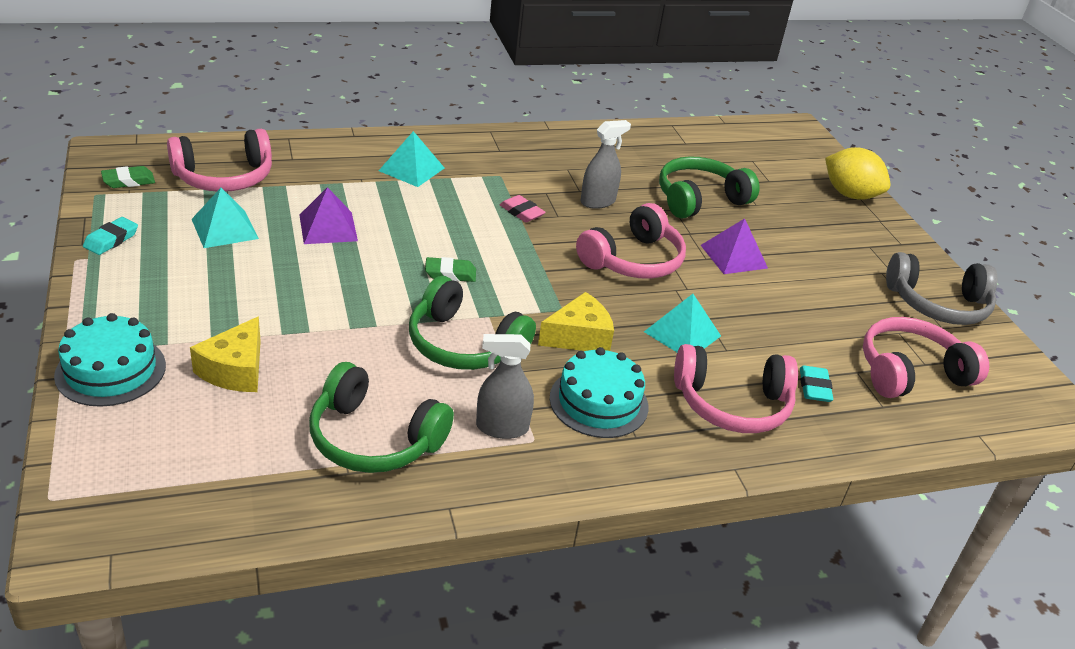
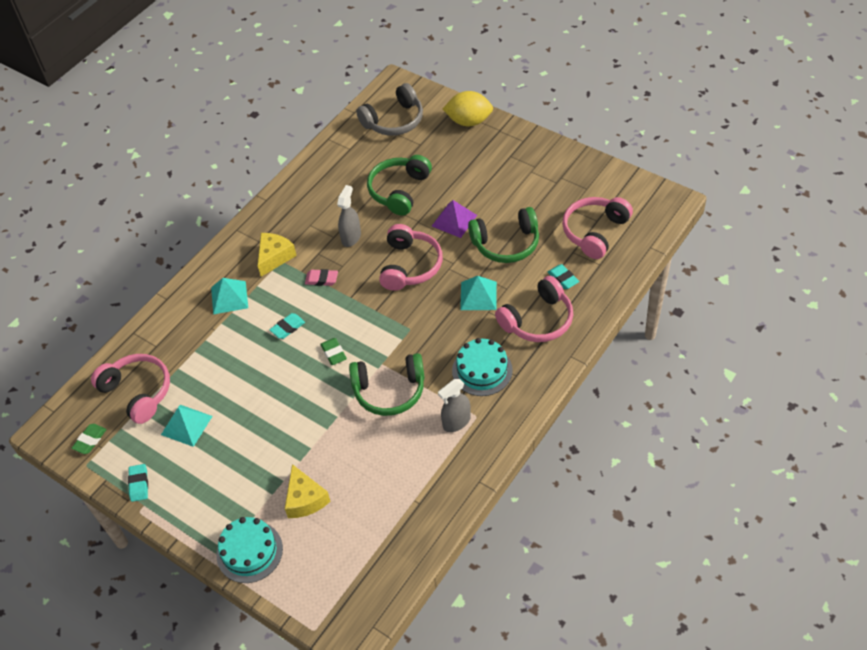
camera: 30 degrees left, 15 degrees up
pink headphones [167,129,272,191] -> pink headphones turned 75 degrees counterclockwise [91,354,170,424]
purple pyramid [299,187,358,244] -> none
green headphones [309,362,454,473] -> green headphones moved to [468,207,539,263]
green eraser [425,257,476,282] -> green eraser turned 75 degrees counterclockwise [320,338,347,365]
yellow cheese [538,292,614,351] -> yellow cheese moved to [257,233,297,277]
grey headphones [886,252,998,325] -> grey headphones moved to [356,83,423,136]
none -> turquoise eraser [270,313,305,339]

